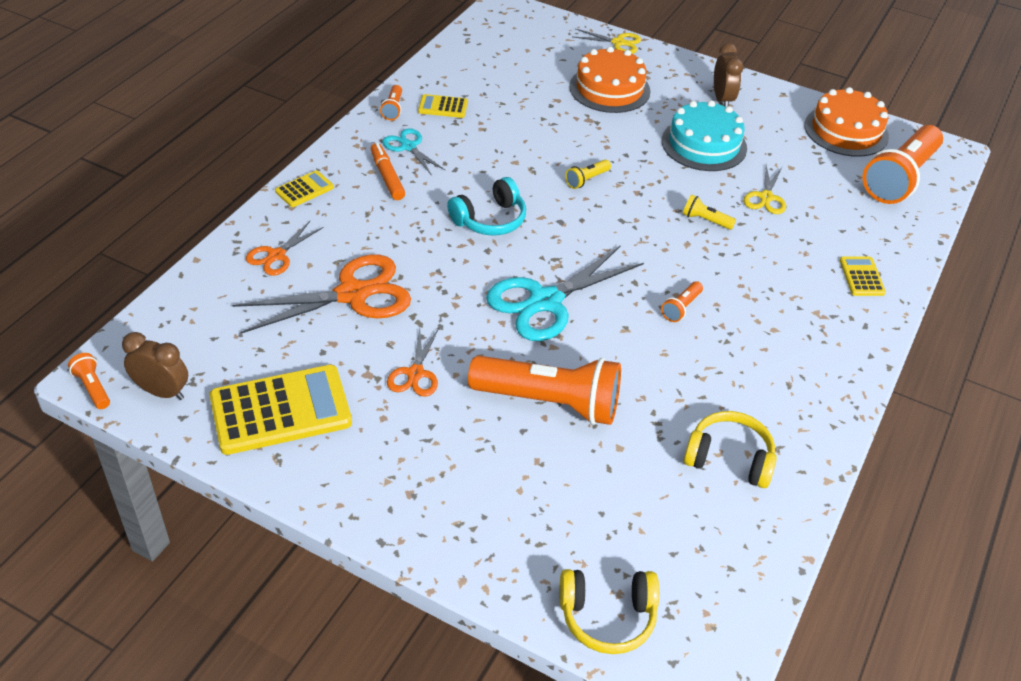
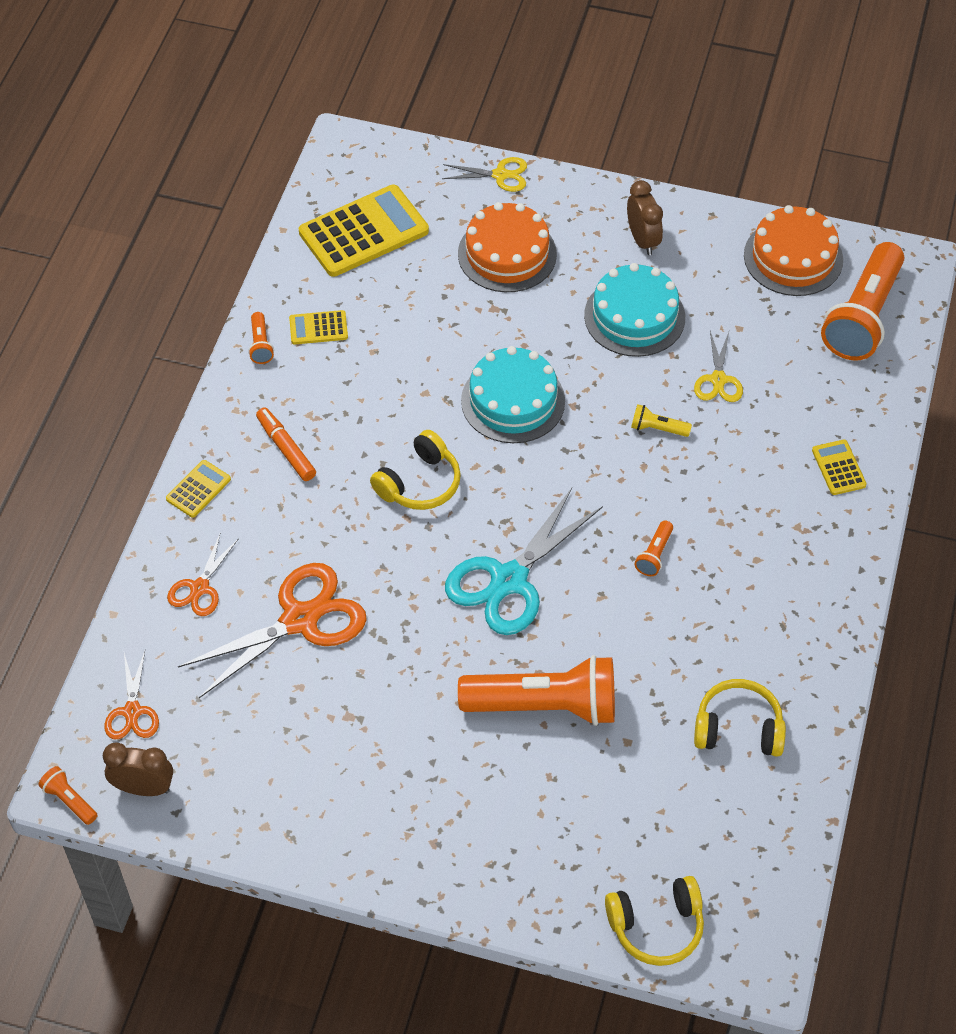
camera: 10 degrees left, 10 degrees up
yellow calculator [209,365,352,455] -> yellow calculator moved to [299,185,429,277]
turquoise scissors [382,128,446,176] -> none
orange scissors [387,328,439,397] -> orange scissors moved to [104,651,159,739]
turquoise headphones [447,177,526,236] -> yellow headphones [370,430,461,510]
yellow flashlight [565,159,611,189] -> turquoise cake [461,346,565,443]

